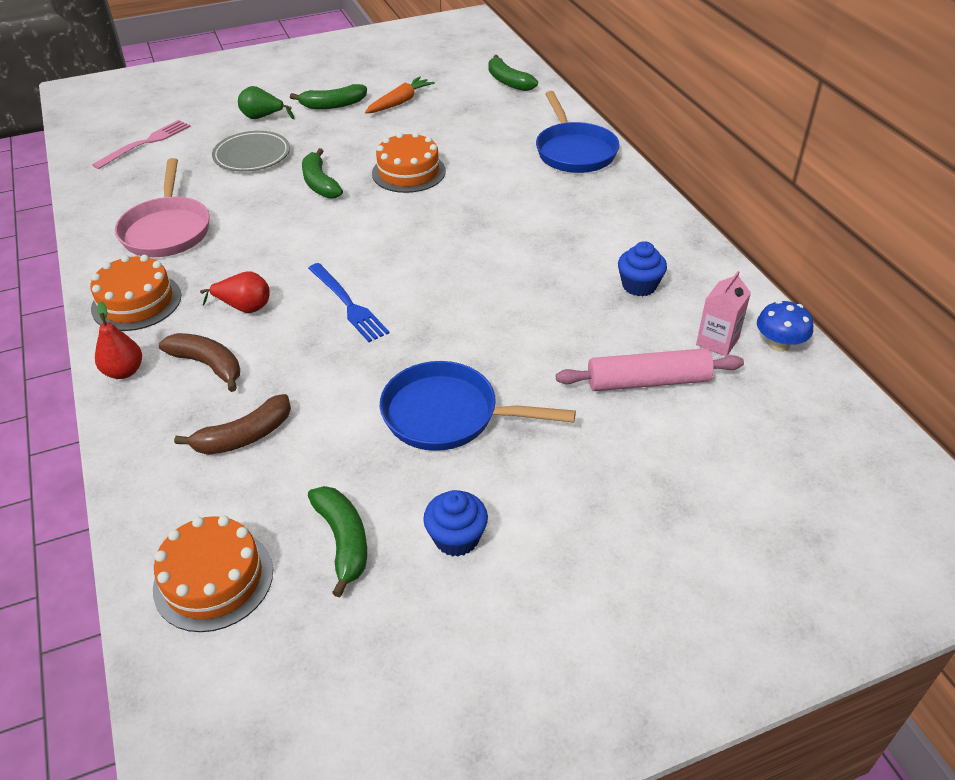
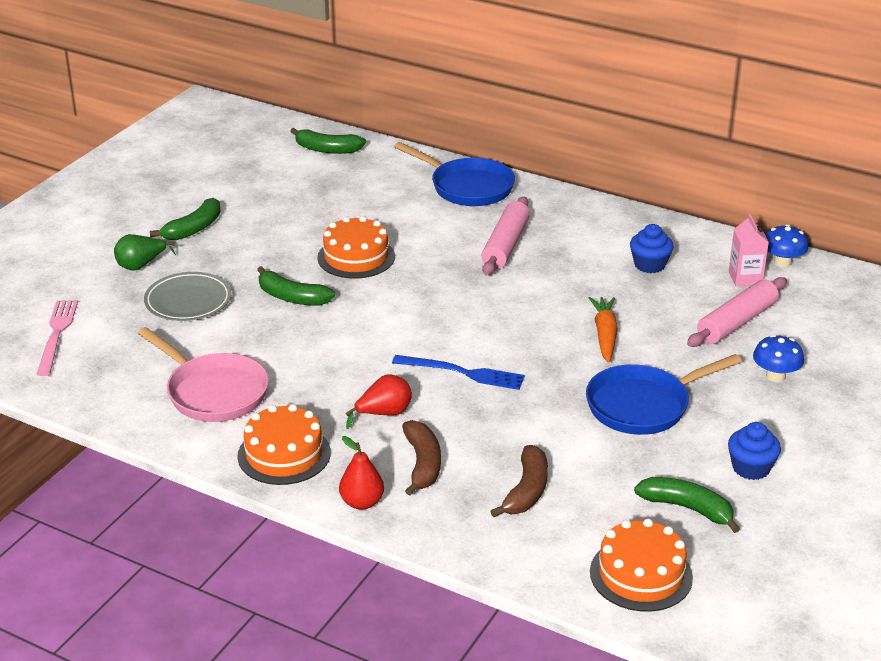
camera: 40 degrees left, 10 degrees down
brown banana [159,333,240,392] -> brown banana turned 90 degrees clockwise [402,420,441,496]
orange carrot [365,76,435,113] -> orange carrot moved to [589,297,618,363]
none -> pink rolling pin [481,197,530,275]
none -> blue mushroom [753,335,804,382]

